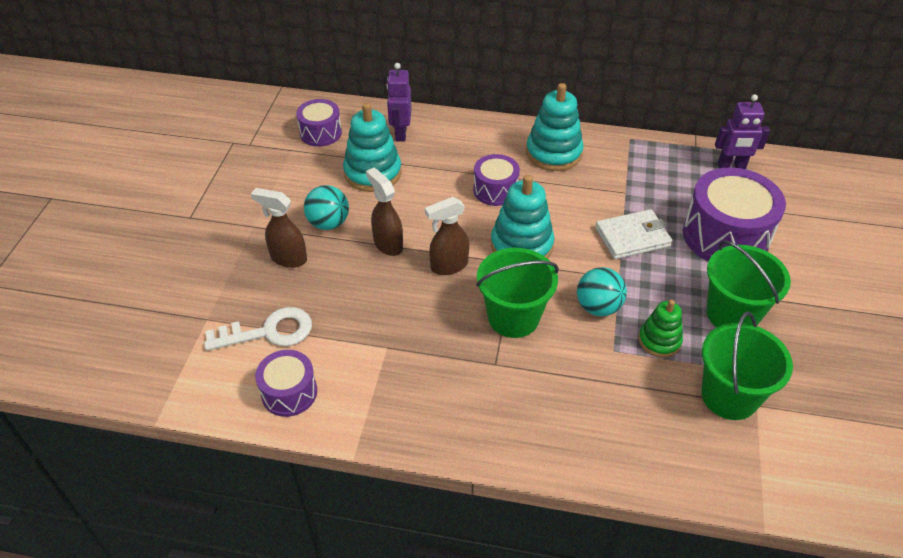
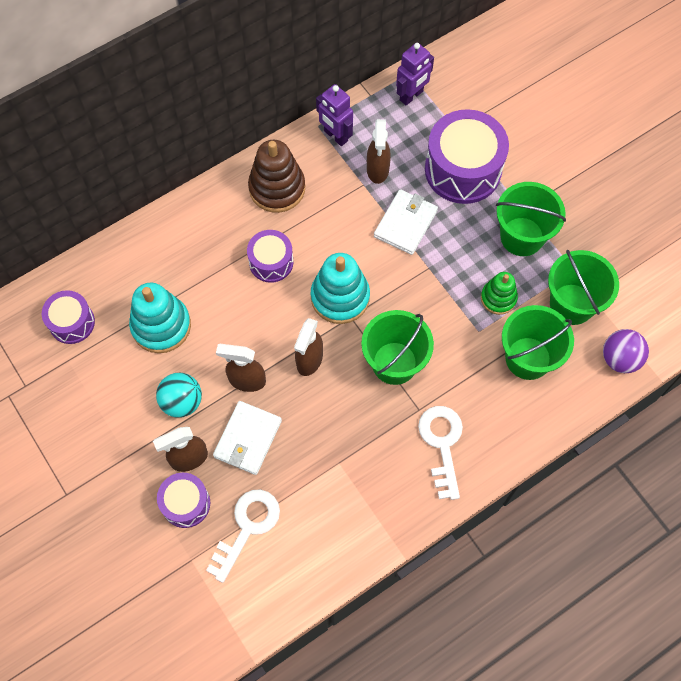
camera: 45 degrees left, 20 degrees up
purple drum [255,350,317,417] -> purple drum moved to [157,473,210,528]
purple robot [387,63,412,142] -> purple robot moved to [316,84,353,146]
turquoise stacking toy [526,83,584,171] -> brown stacking toy [248,140,305,213]
turquoise ball [577,267,627,316] -> none
none -> white wallet [213,401,282,475]
none -> brown spray bottle [367,119,391,184]
none -> white key [418,406,463,500]
none -> green bucket [502,305,574,380]
none -> purple ball [603,329,649,373]

